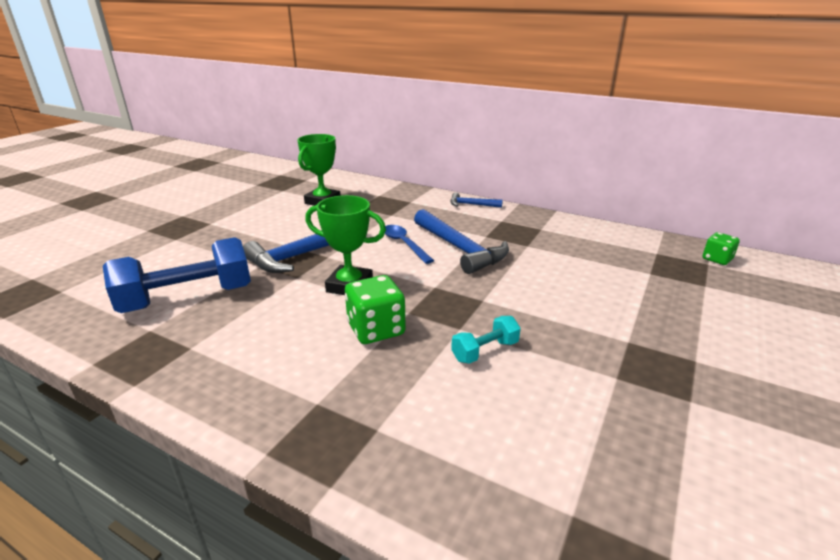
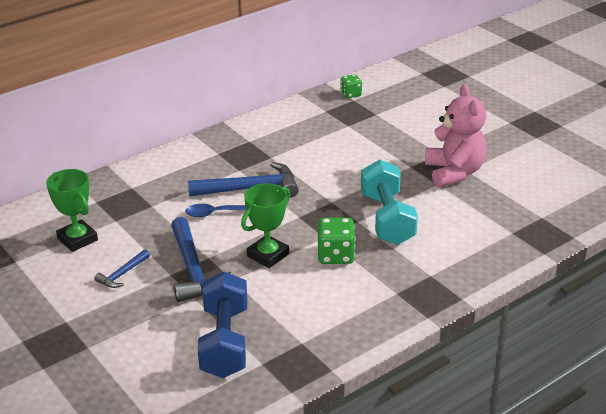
camera: 65 degrees left, 5 degrees up
blue hammer [451,192,503,208] -> blue hammer moved to [94,250,150,288]
turquoise dumbbell [451,316,521,364] -> turquoise dumbbell [361,159,418,245], size x2.09
none -> pink teddy bear [425,84,487,187]

